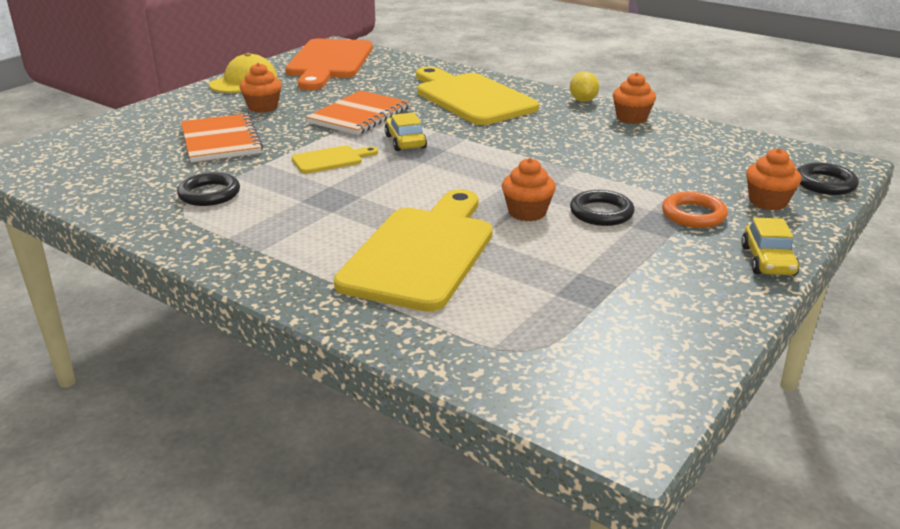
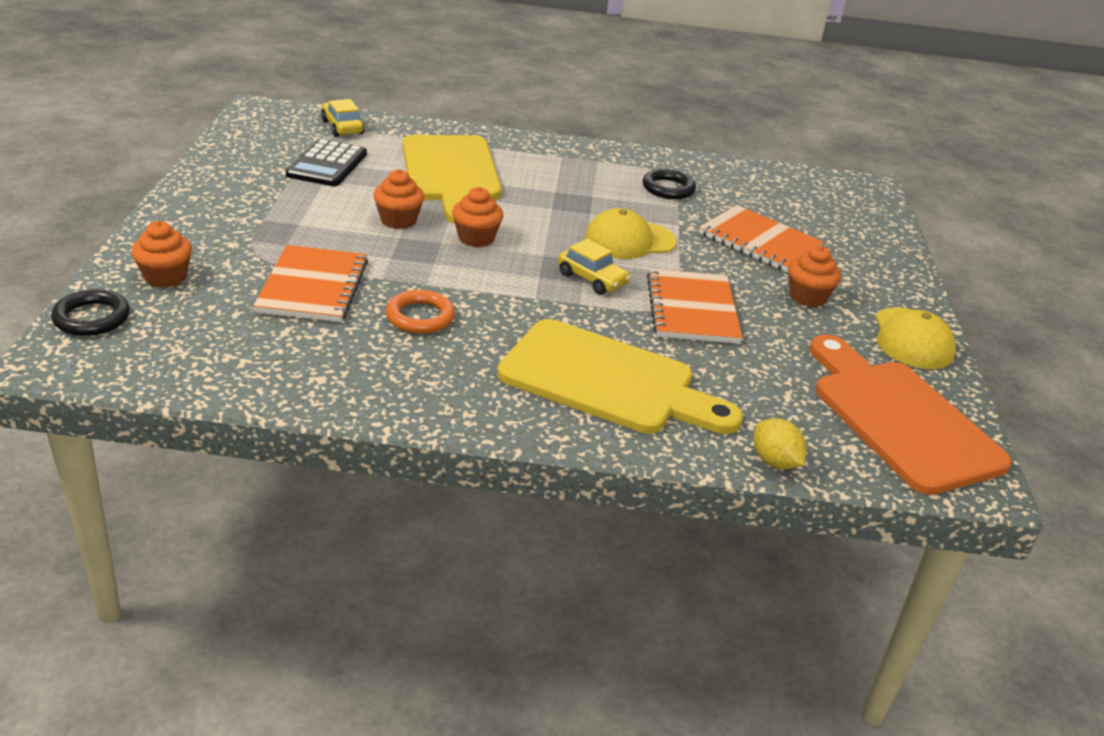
camera: 145 degrees right, 5 degrees up
yellow cutting board [292,146,378,174] -> yellow cap [585,208,677,259]
yellow lemon [570,71,599,102] -> yellow lemon moved to [754,418,807,469]
black ring [570,190,635,226] -> none
orange cupcake [613,72,656,124] -> orange cupcake moved to [452,187,503,247]
orange ring [662,191,728,228] -> orange ring moved to [386,290,455,334]
yellow car [741,218,800,276] -> yellow car moved to [321,99,364,137]
none -> orange notebook [253,245,368,322]
none -> black calculator [286,139,367,186]

